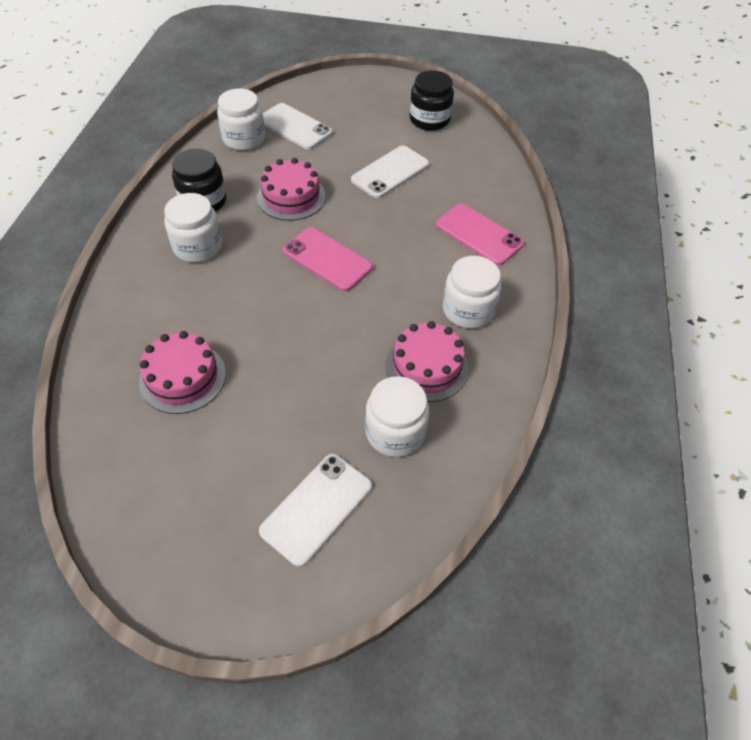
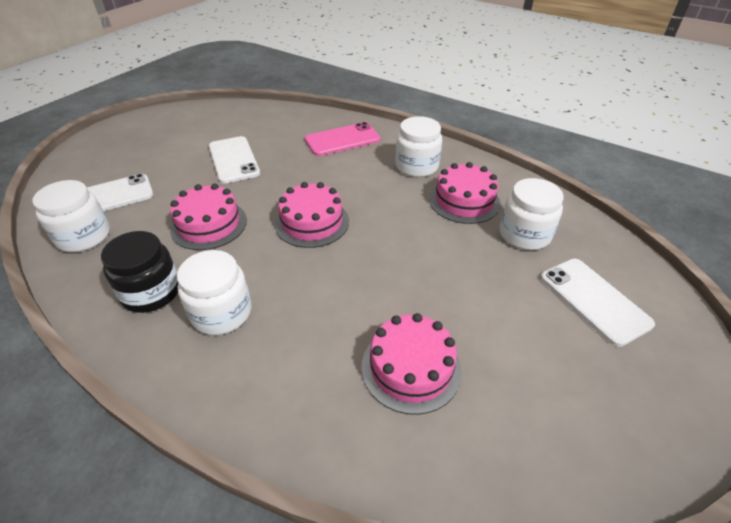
camera: 65 degrees left, 10 degrees down
pink phone [283,227,373,291] -> pink cake [275,182,349,248]
black jar [410,70,454,131] -> none

